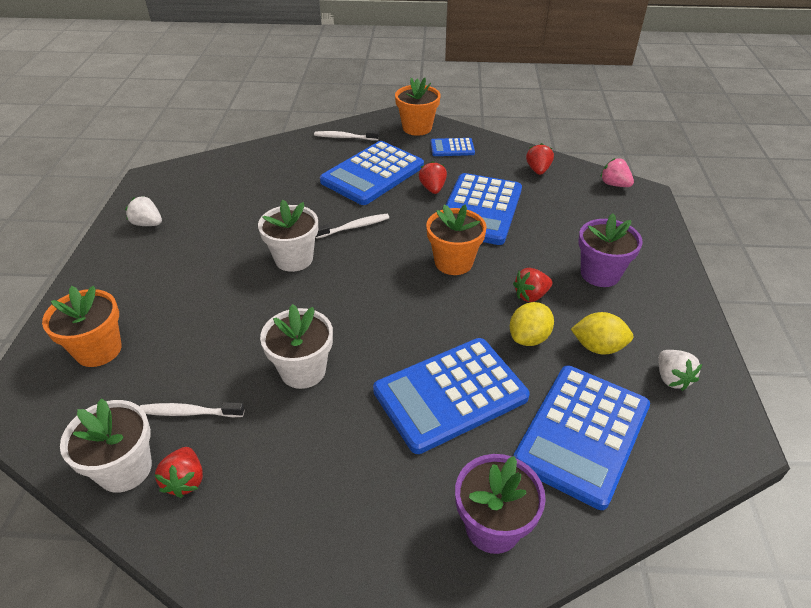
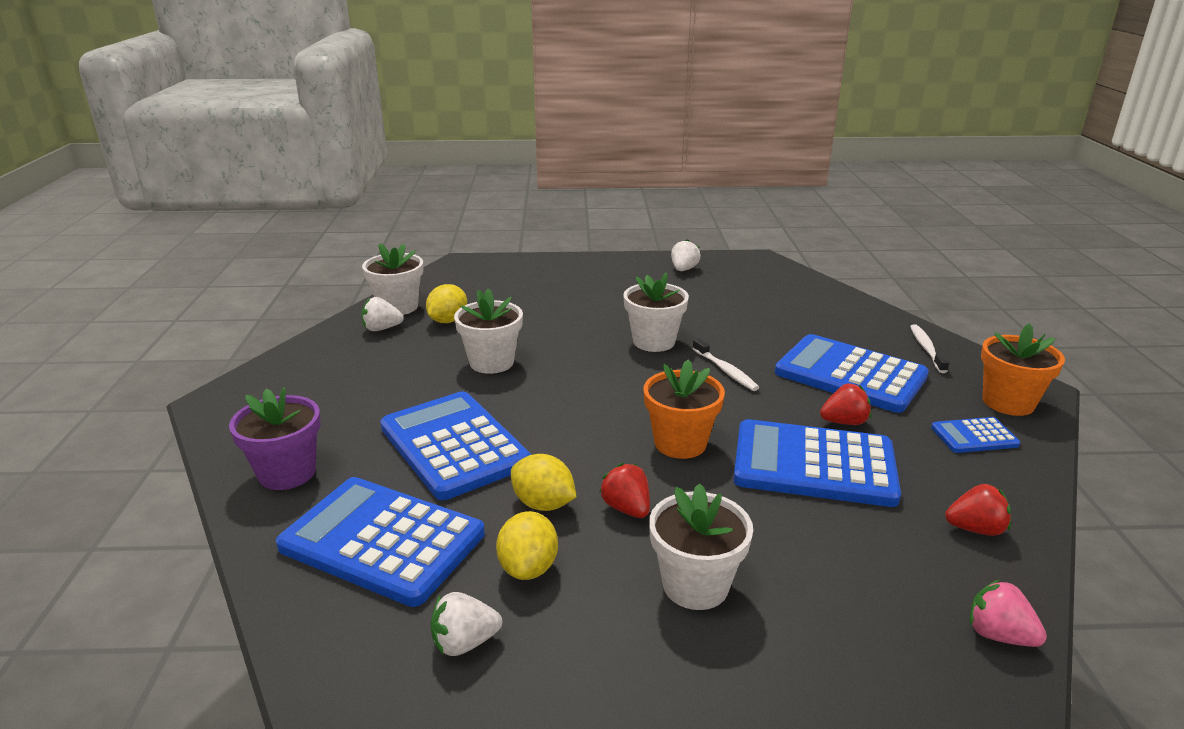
camera: 85 degrees right, 15 degrees down
orange flower pot [42,286,122,367] -> none
white toothbrush [139,402,244,417] -> yellow lemon [426,284,467,323]
red strawberry [155,447,203,498] -> white strawberry [361,297,404,331]
blue calculator [431,138,475,156] -> blue calculator turned 90 degrees counterclockwise [931,417,1020,453]
purple flower pot [578,213,643,287] -> white flower pot [649,483,753,610]
pink strawberry [600,158,634,187] -> pink strawberry turned 90 degrees counterclockwise [970,579,1047,647]

